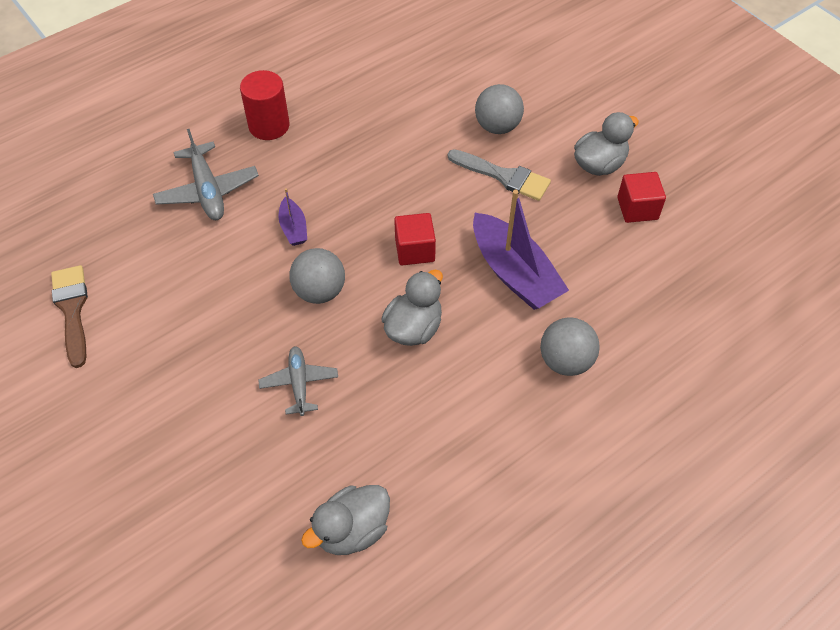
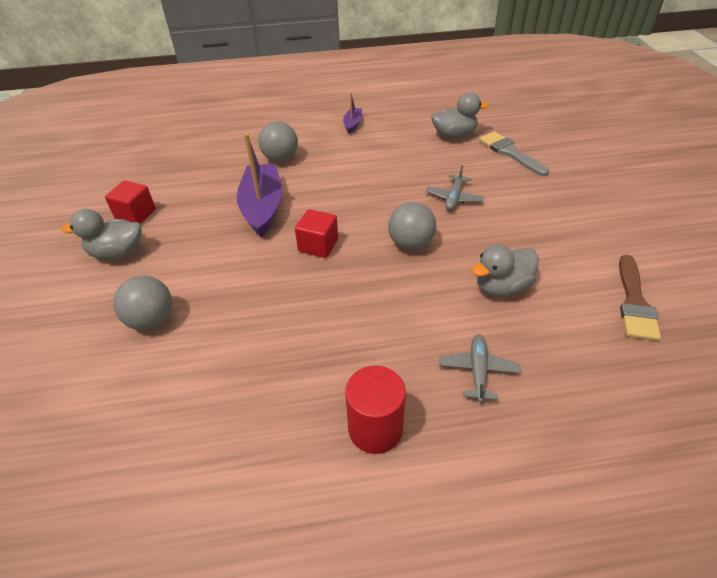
camera: 150 degrees left, 10 degrees down
grey plane [153,129,259,220] -> grey plane [439,334,521,402], size x0.66
purple boat [279,188,307,246] -> purple boat moved to [343,92,362,134]
grey duck [381,270,443,346] -> grey duck moved to [472,244,539,297]
grey brush [448,149,551,201] -> grey brush moved to [479,131,549,176]

